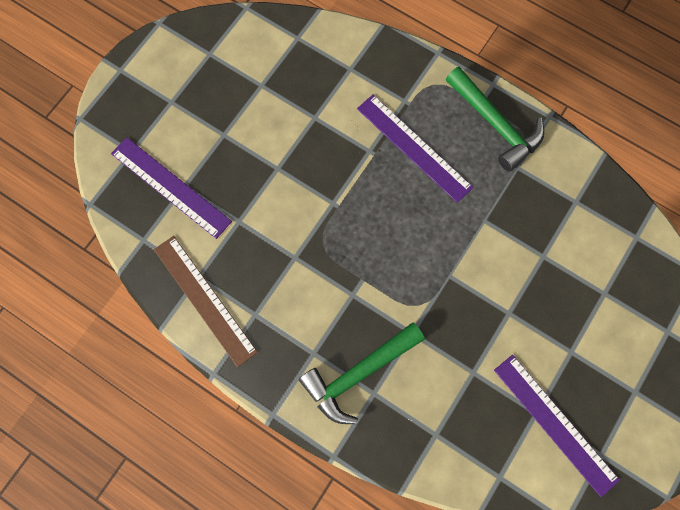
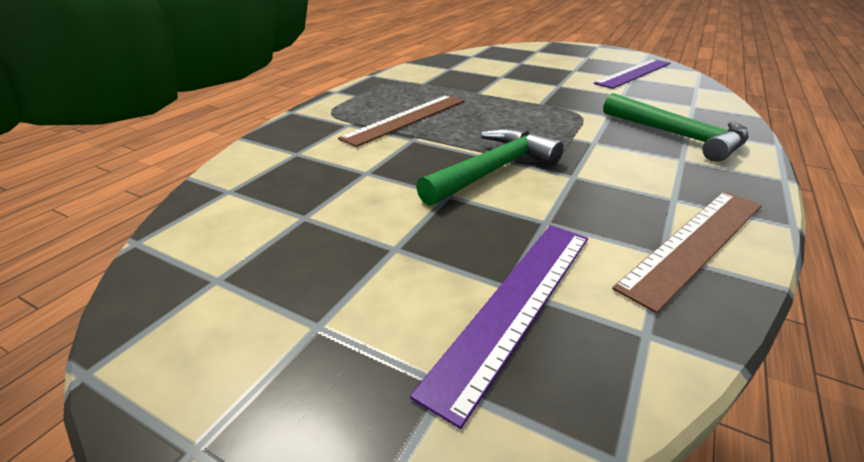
camera: 95 degrees left, 40 degrees down
purple ruler [357,95,473,203] -> brown ruler [338,95,465,147]
green hammer [446,67,544,172] -> green hammer moved to [416,128,564,206]

